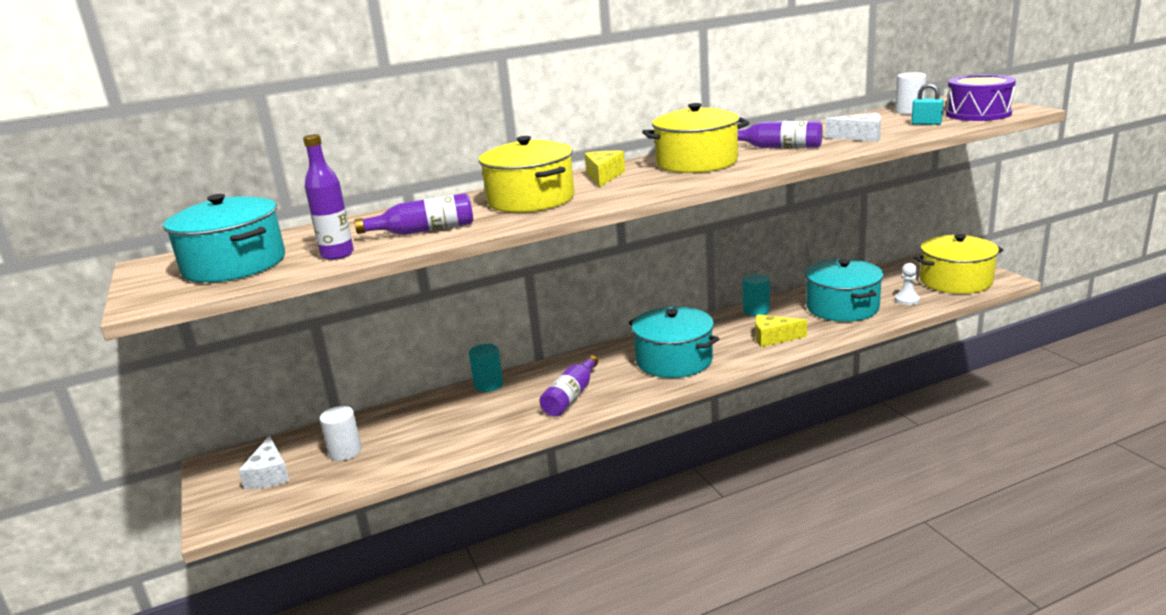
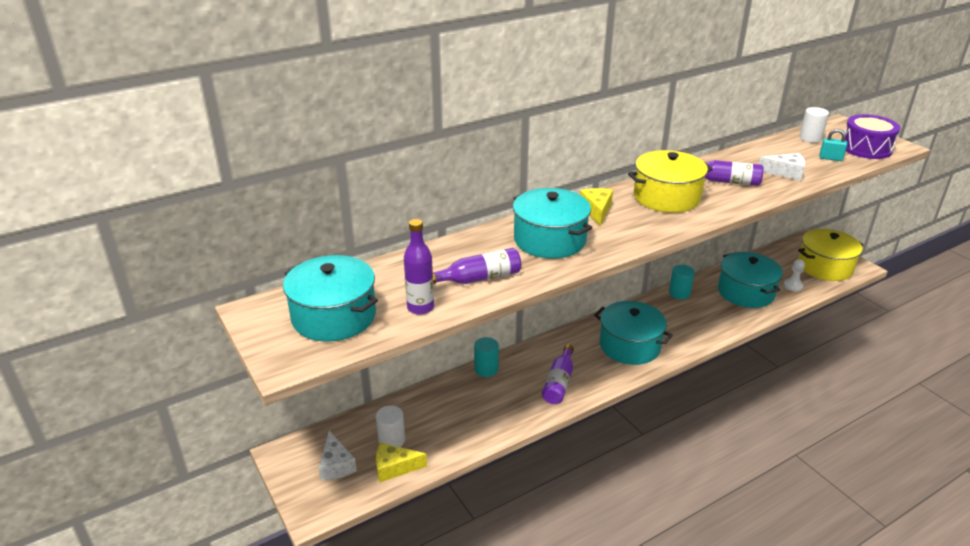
camera: 10 degrees left, 10 degrees up
yellow pot [479,136,574,213] -> turquoise pot [513,188,592,258]
yellow cheese [755,314,807,347] -> yellow cheese moved to [376,443,427,482]

